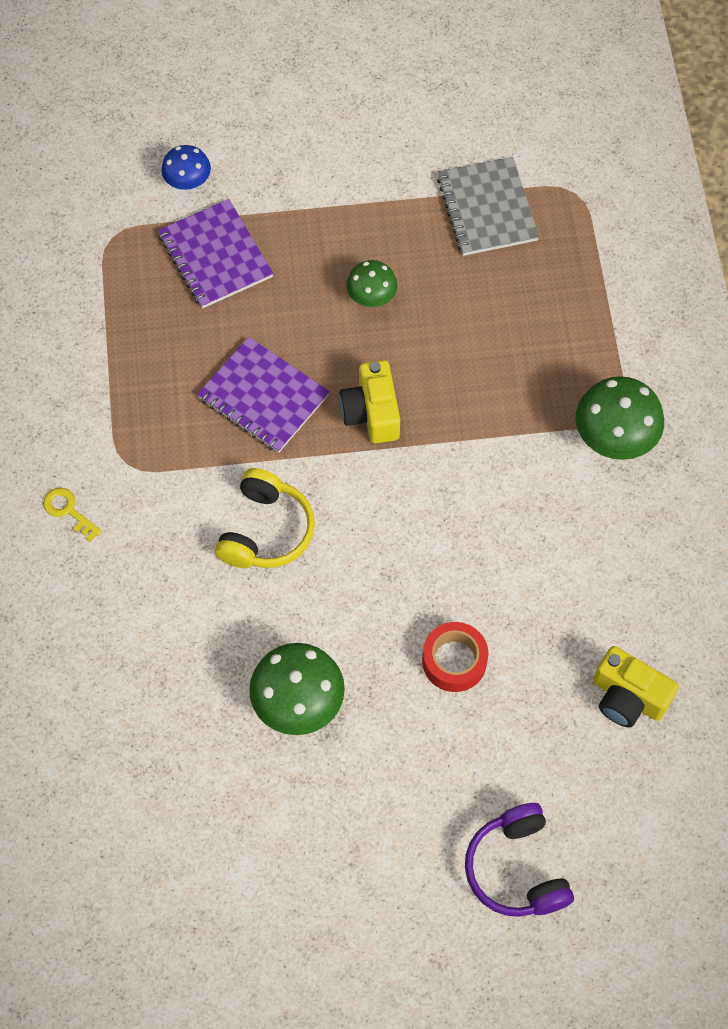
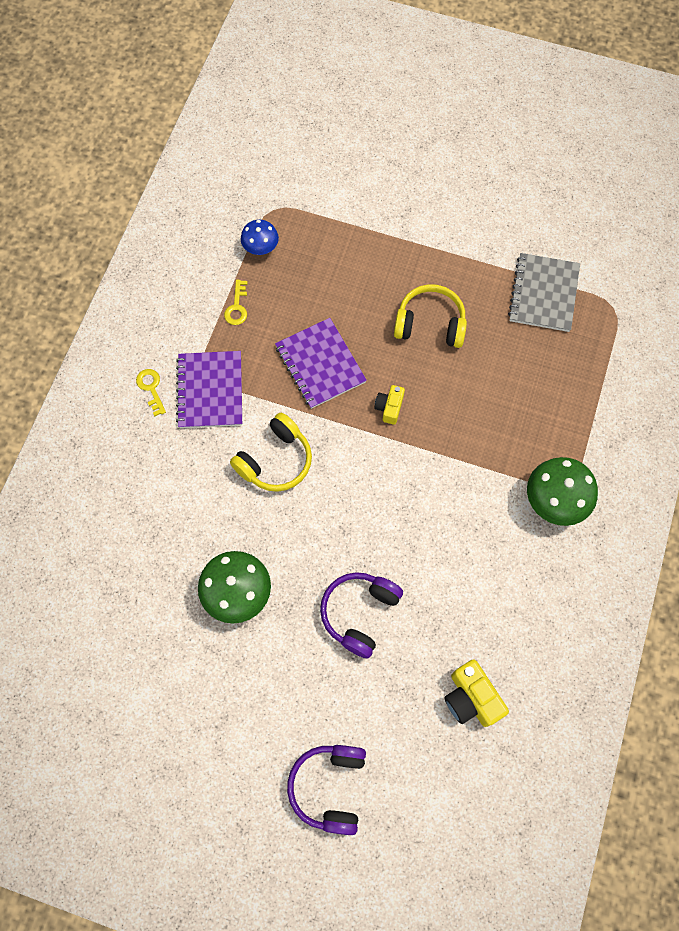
camera: 25 degrees right, 5 degrees up
purple notebook [158,199,273,309] -> purple notebook moved to [176,351,242,428]
blue mushroom [161,145,211,190] -> blue mushroom moved to [241,220,279,255]
yellow camera [339,360,400,444] -> yellow camera [374,385,405,425], size x0.62
green mushroom [346,260,398,307] -> yellow headphones [394,284,467,348]
red tape [422,622,488,692] -> purple headphones [320,572,403,659]
none -> yellow key [224,280,248,325]

